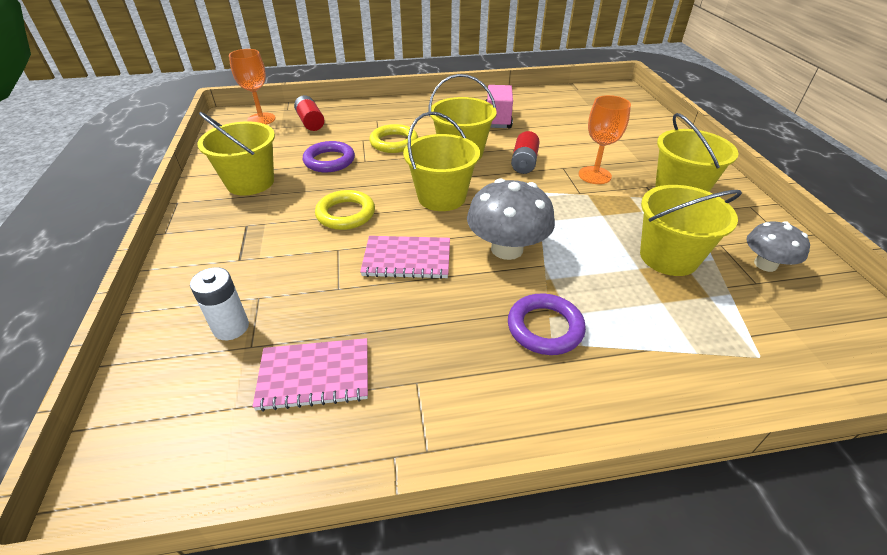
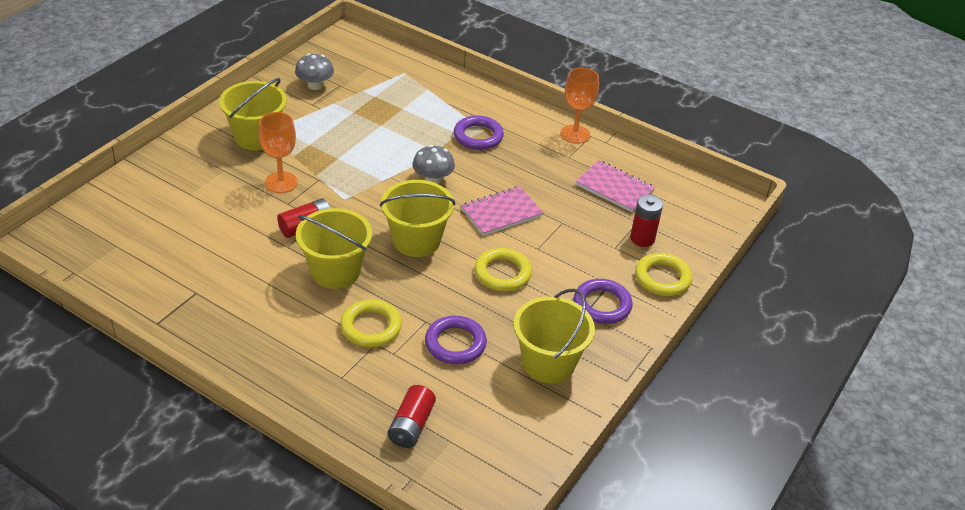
camera: 140 degrees left, 0 degrees up
white battery [190,267,249,340] -> red battery [630,195,663,247]
orange goblet [229,49,276,125] -> orange goblet moved to [560,67,599,144]
pink notebook [360,236,450,279] -> pink notebook turned 75 degrees counterclockwise [461,186,543,236]
grey mushroom [467,178,555,260] -> grey mushroom [412,145,455,184], size x0.62
pink truck [486,85,513,129] -> none
yellow bucket [640,185,742,276] -> none
none -> purple ring [574,279,632,324]
none -> yellow ring [635,253,692,296]

